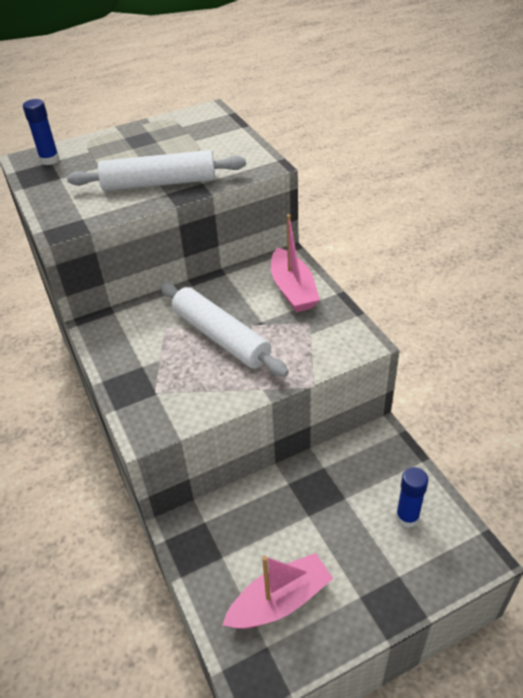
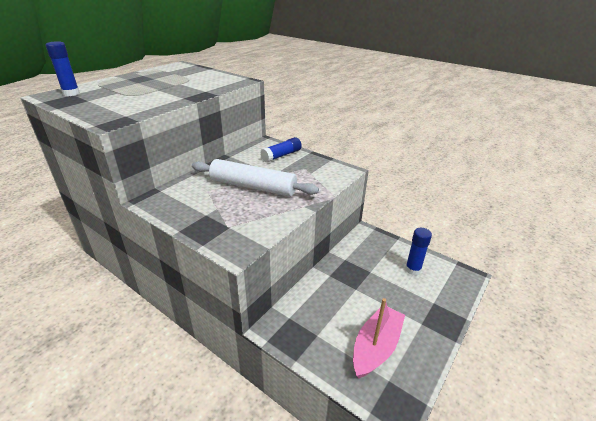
camera: 30 degrees left, 10 degrees down
white rolling pin [67,150,246,191] -> none
pink boat [271,214,320,312] -> blue glue stick [260,137,302,162]

